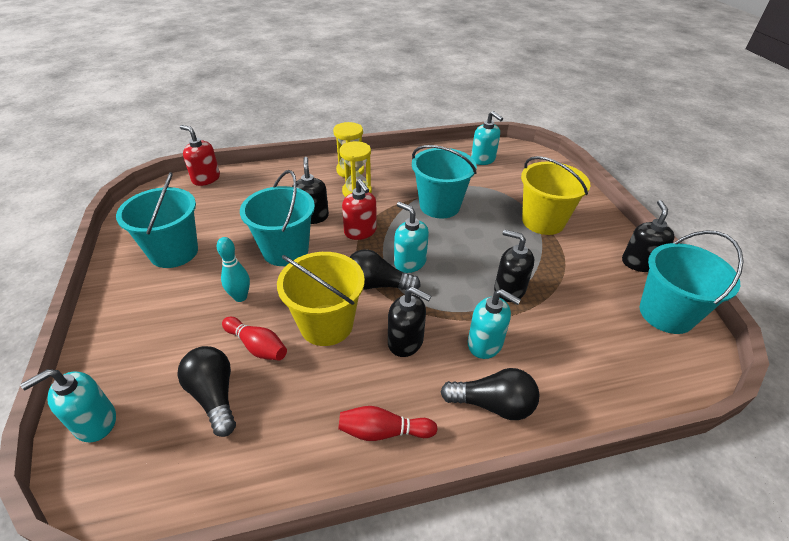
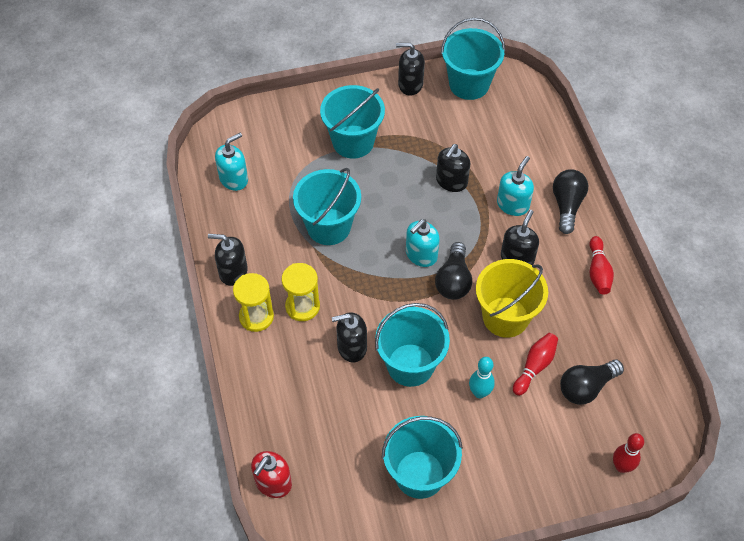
camera: 90 degrees left, 15 degrees up
turquoise soap dispenser [20,369,116,442] -> red bowling pin [613,433,644,473]
red soap dispenser [342,179,377,240] -> none
yellow bucket [521,156,590,235] -> turquoise bucket [320,85,385,159]
none -> black soap dispenser [208,234,248,286]

